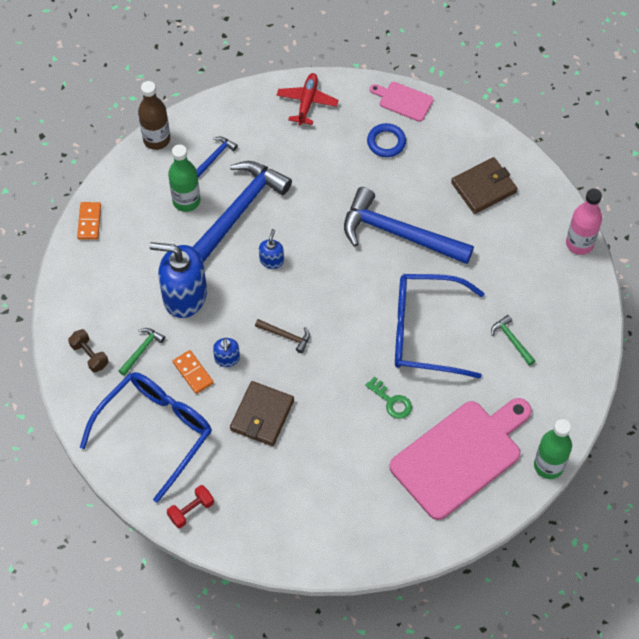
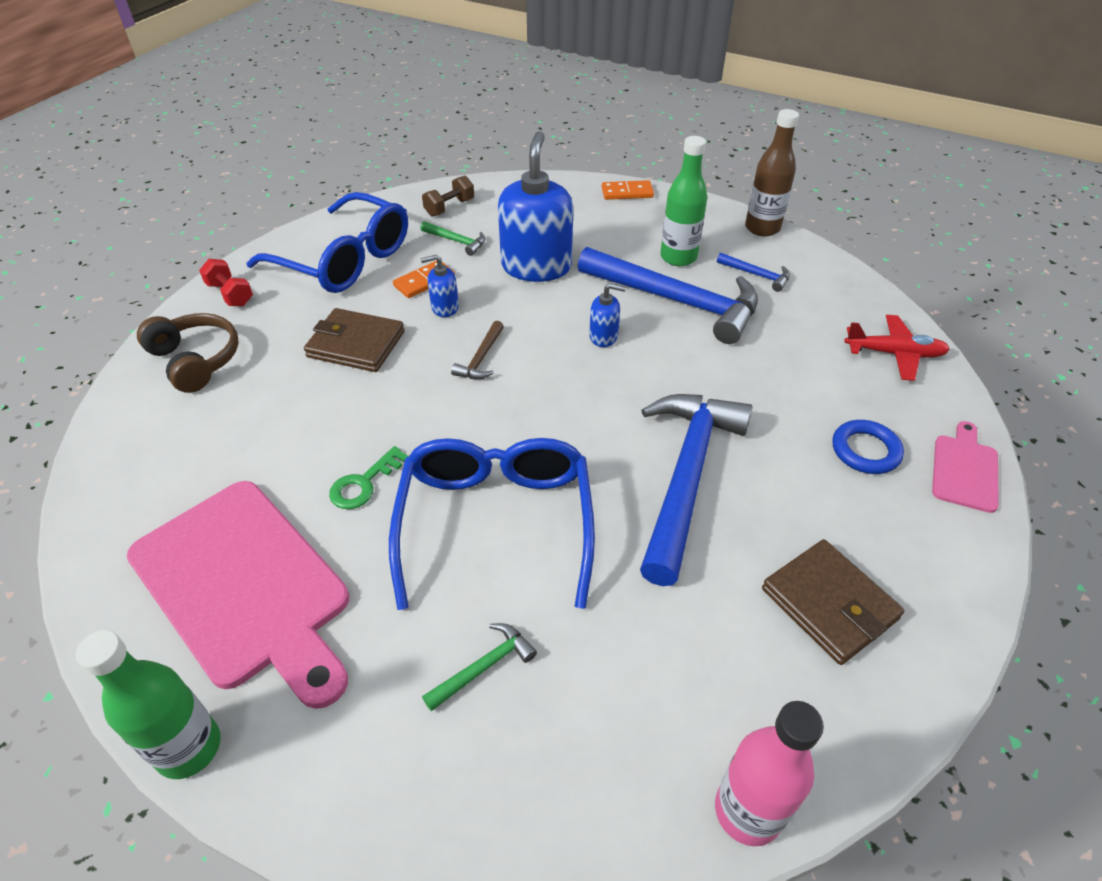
camera: 85 degrees right, 15 degrees down
none -> brown headphones [137,313,239,393]

